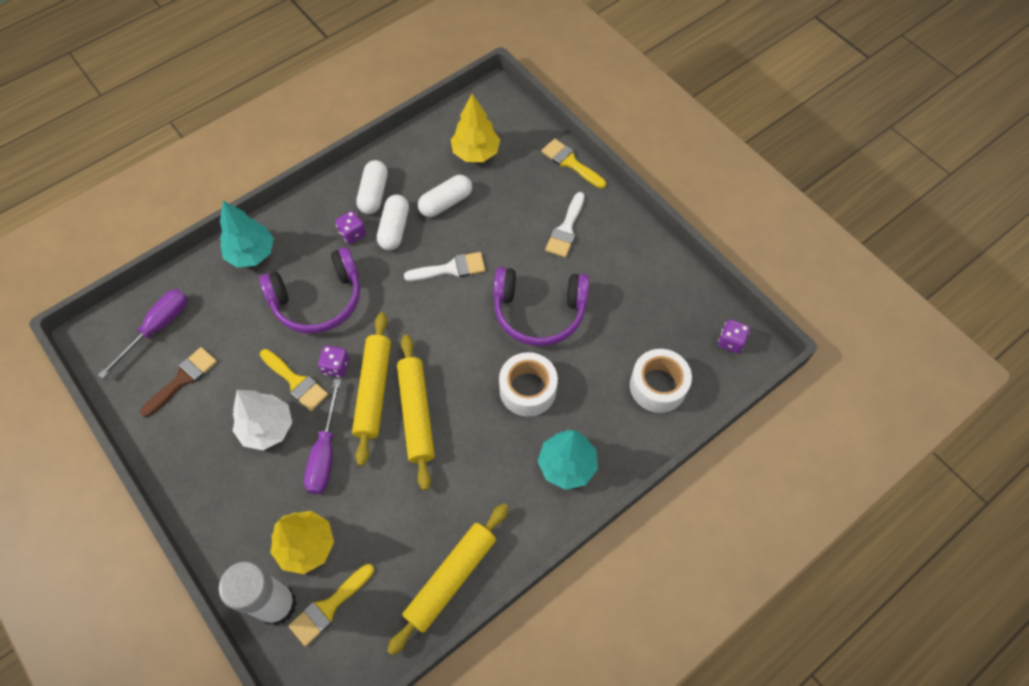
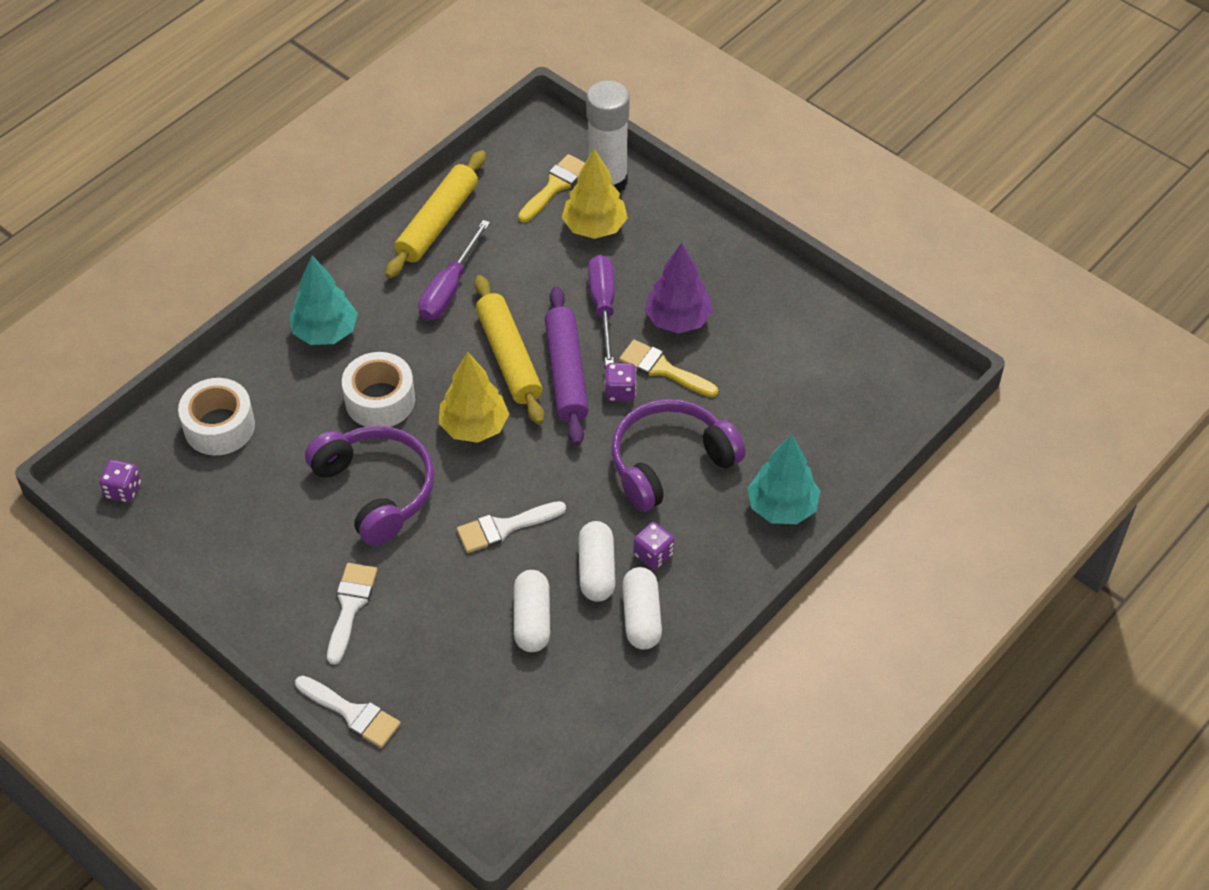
camera: 170 degrees right, 10 degrees down
purple screwdriver [98,289,188,378] -> purple screwdriver moved to [418,220,490,320]
brown brush [140,347,217,417] -> none
white tree [233,390,292,450] -> purple tree [644,243,713,334]
yellow rolling pin [352,312,391,466] -> purple rolling pin [545,286,589,445]
white capsule [418,175,472,217] -> white capsule turned 45 degrees counterclockwise [514,570,550,652]
yellow tree [451,94,500,162] -> yellow tree moved to [439,352,509,443]
purple headphones [493,267,589,346] -> purple headphones turned 60 degrees clockwise [305,426,435,546]
yellow brush [541,139,606,189] -> white brush [295,676,401,748]

